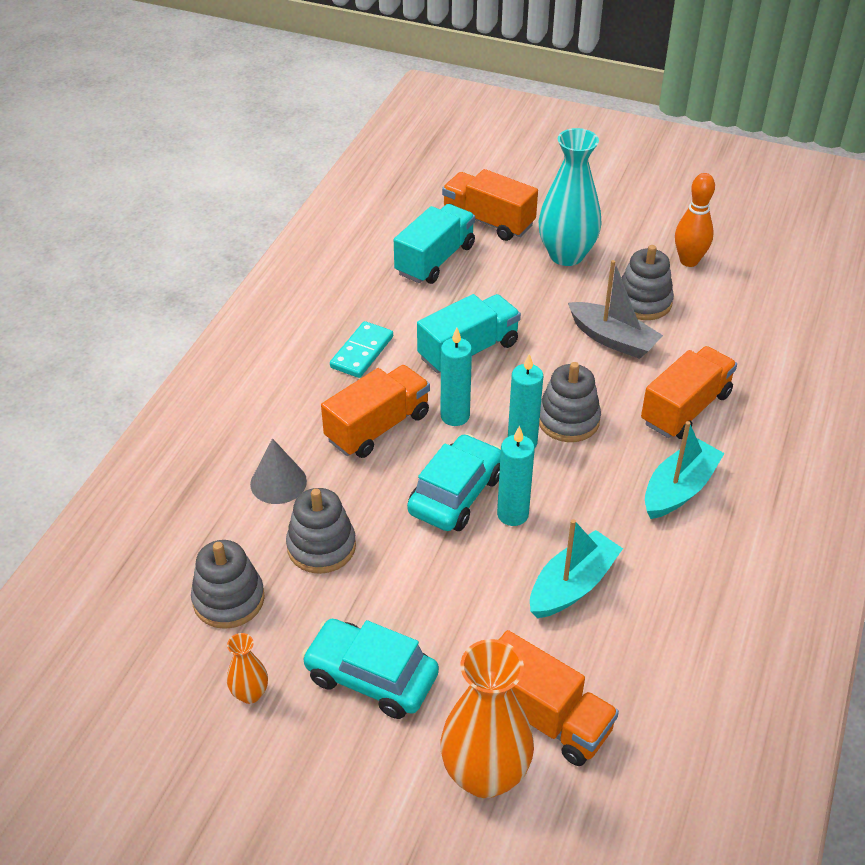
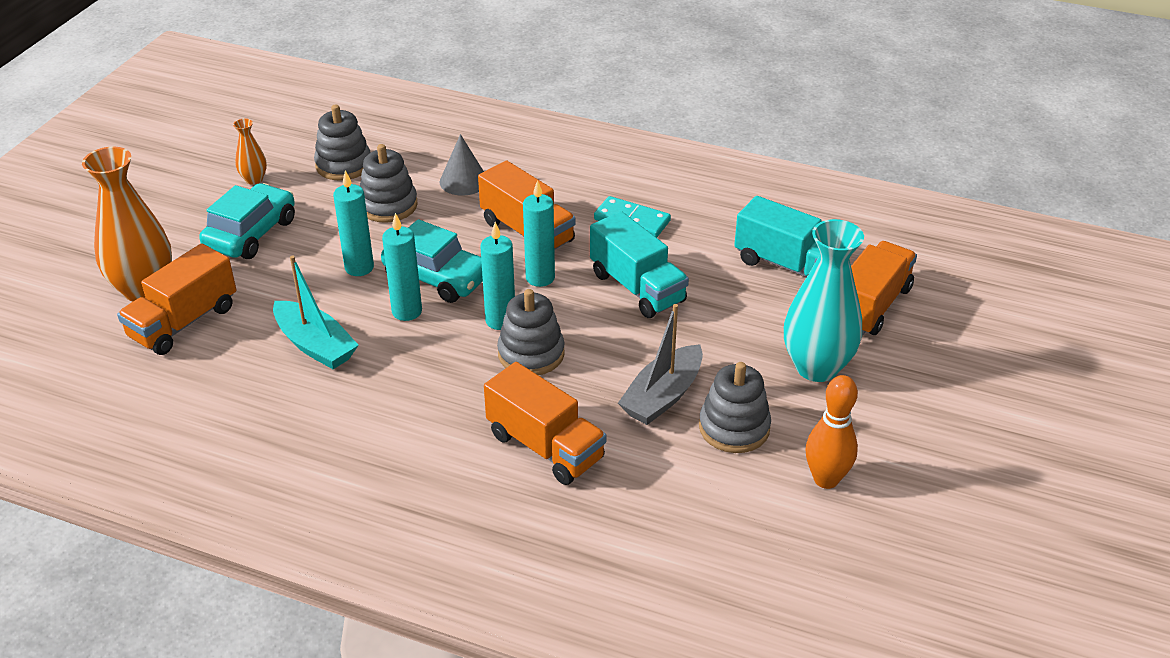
camera: 90 degrees right, 5 degrees down
turquoise boat [645,421,725,519] -> none
none -> turquoise candle [333,170,374,276]

